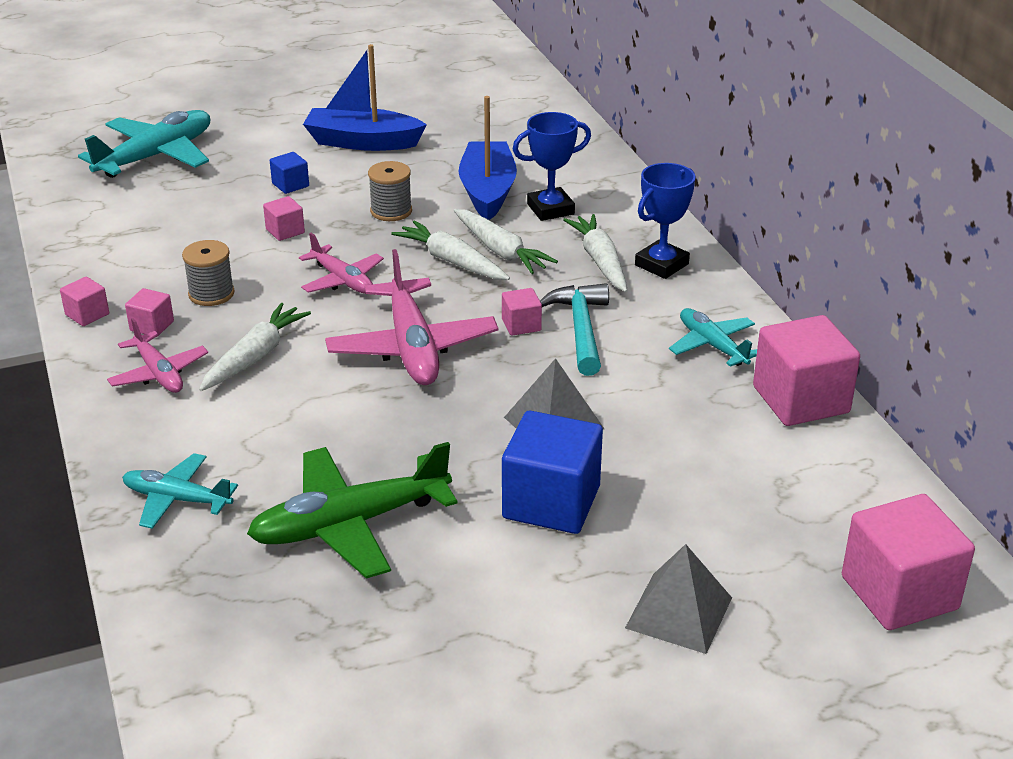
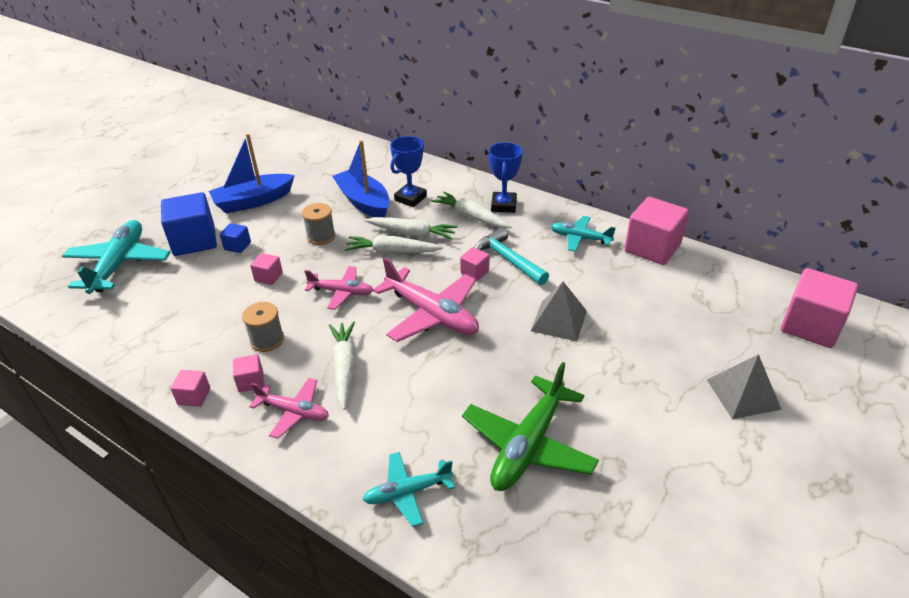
camera: 35 degrees left, 5 degrees up
blue cube [502,411,603,534] -> blue cube moved to [161,192,217,256]

